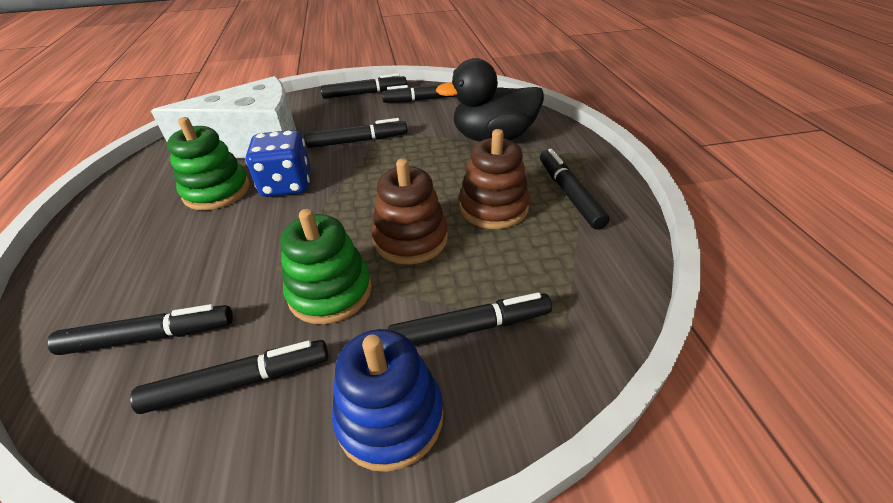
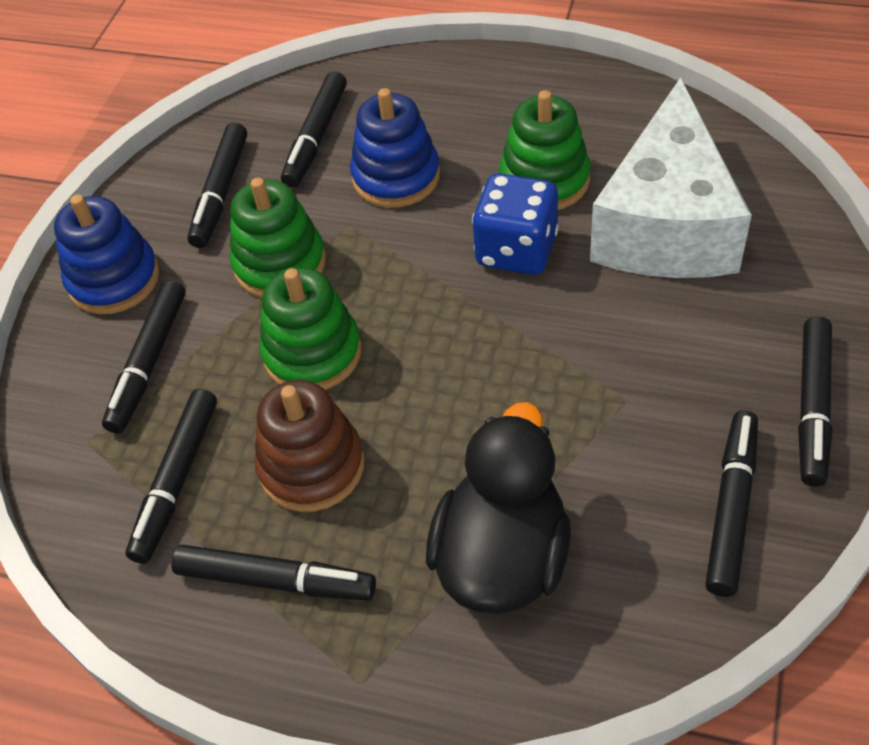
camera: 120 degrees right, 10 degrees up
black marker [304,118,408,148] -> black marker moved to [126,389,217,564]
brown stacking toy [372,158,448,265] -> green stacking toy [259,268,362,390]
none -> blue stacking toy [350,88,440,208]

